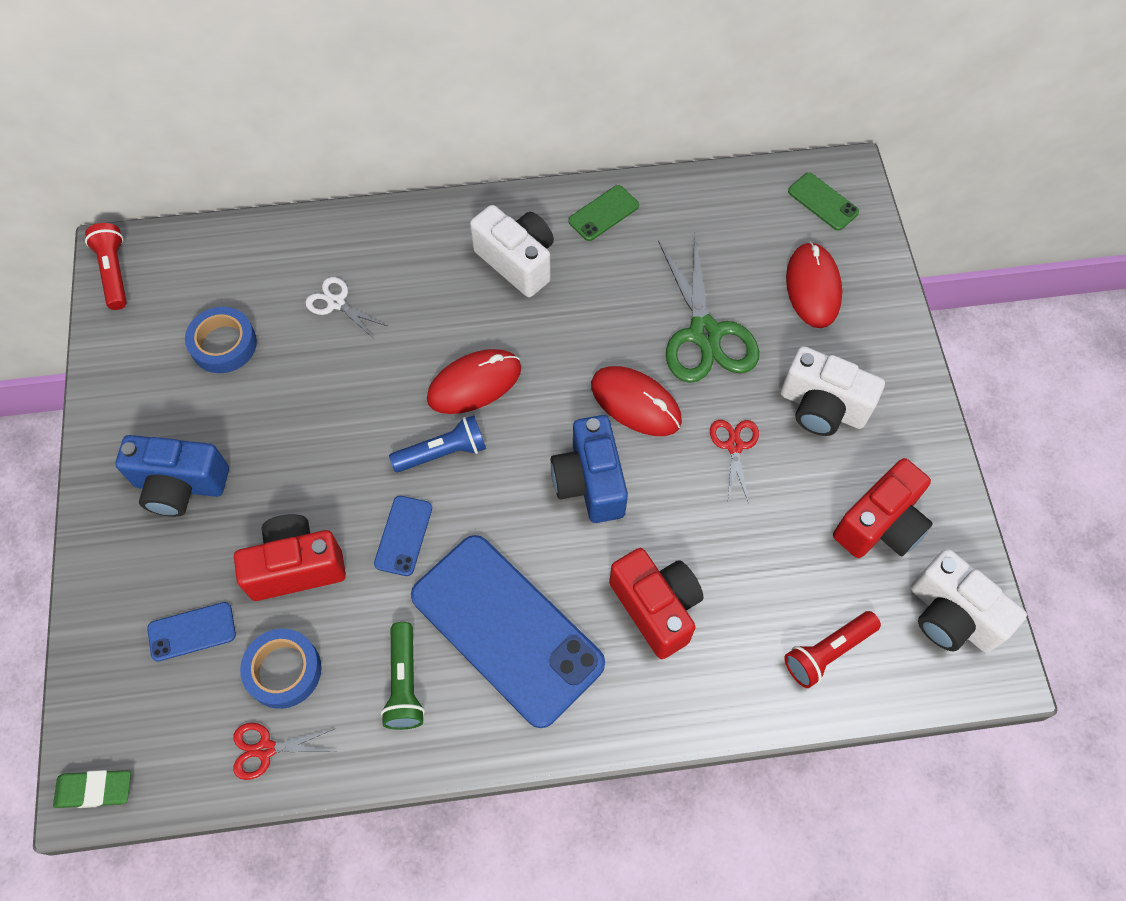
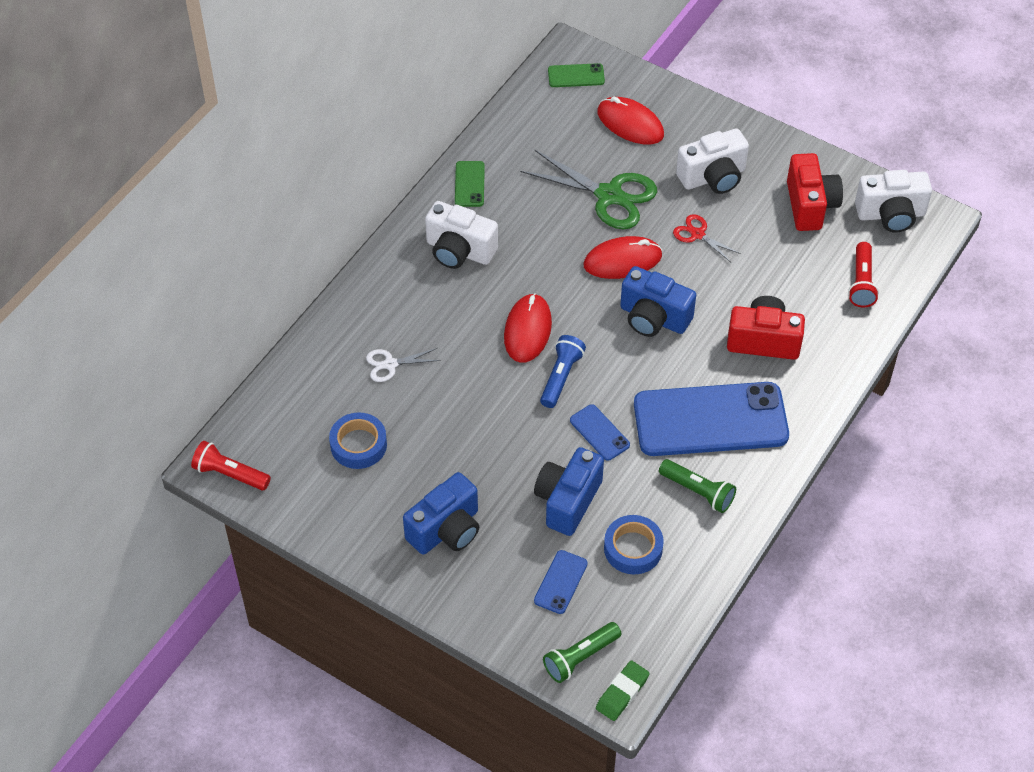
camera: 50 degrees left, 10 degrees down
red scissors [233,723,336,780] -> none
red camera [234,514,346,601] -> blue camera [534,447,604,536]
white camera [470,205,554,297] -> white camera turned 150 degrees counterclockwise [425,201,498,269]
none -> green flashlight [543,622,621,683]

